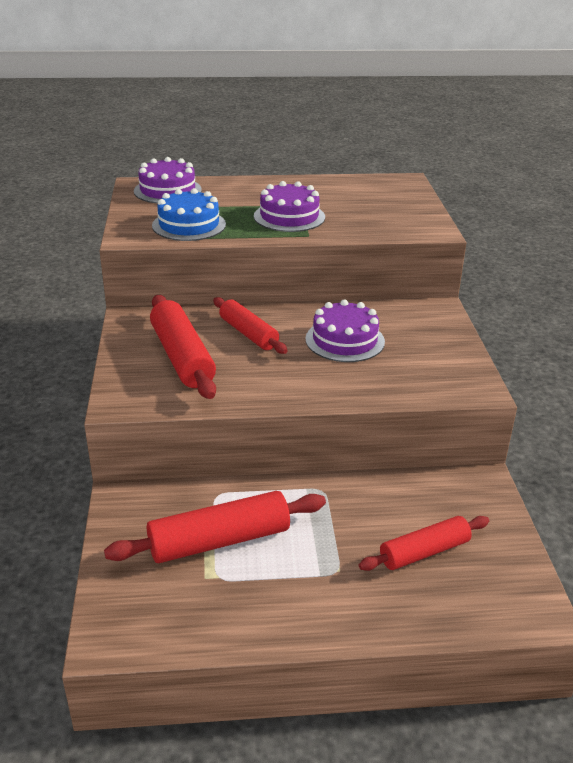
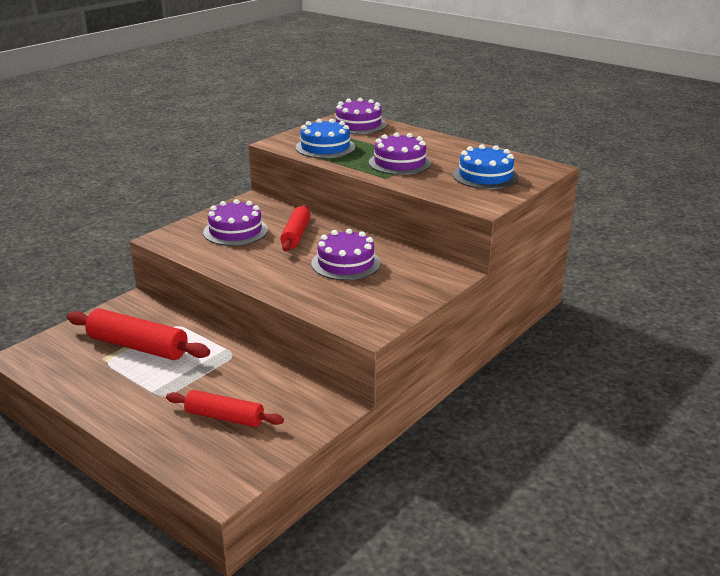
camera: 45 degrees right, 5 degrees down
red rolling pin [150,295,216,399] -> purple cake [203,199,268,246]
none -> blue cake [453,144,519,189]

